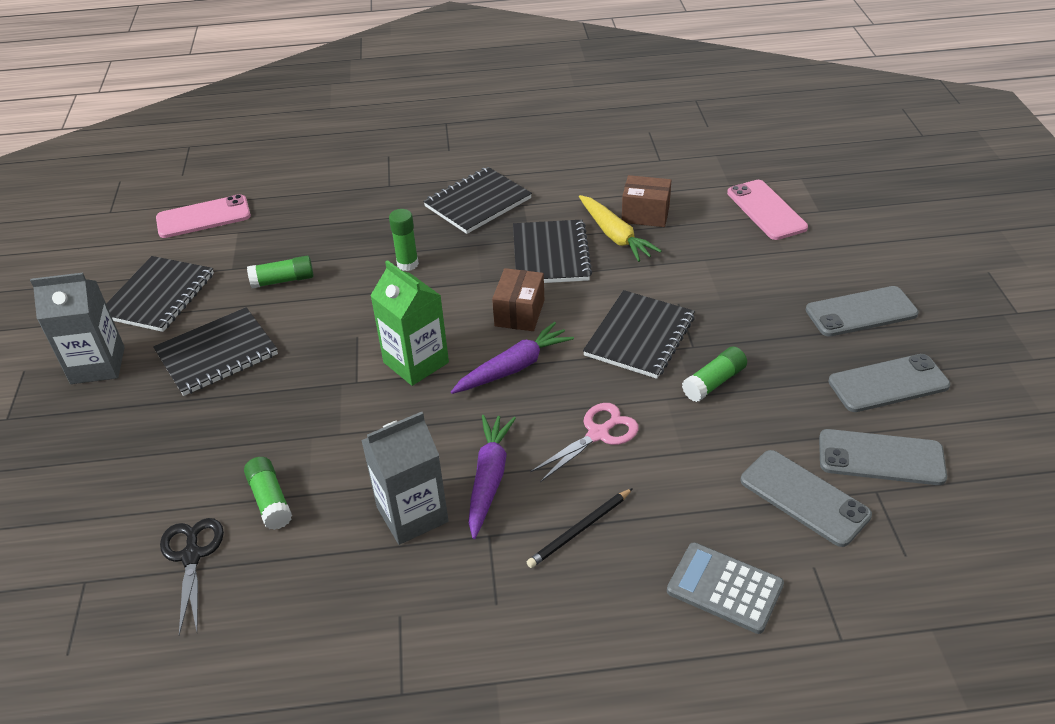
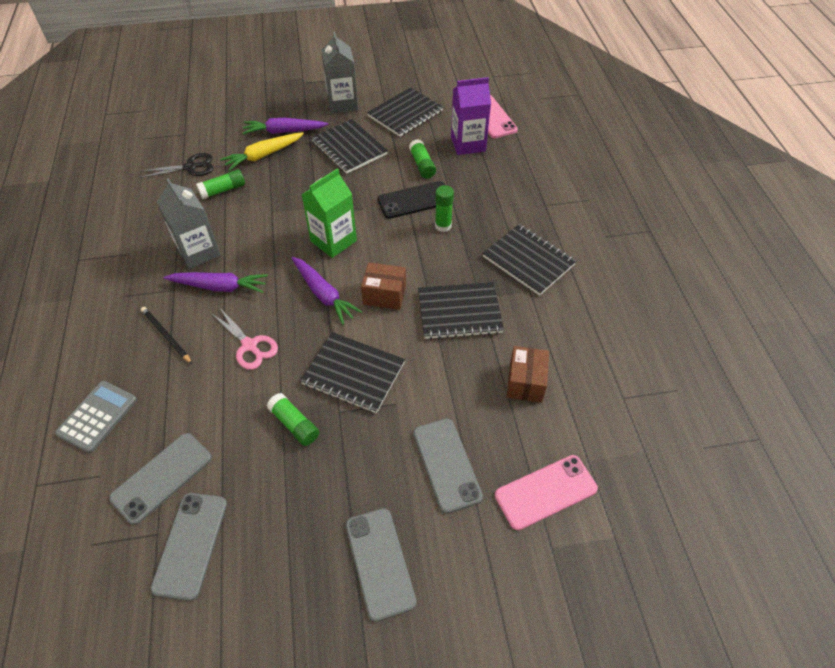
camera: 85 degrees right, 10 degrees up
black notebook [106,256,214,332] -> black notebook turned 60 degrees counterclockwise [367,87,443,137]
yellow carrot [579,195,662,262] -> yellow carrot moved to [220,132,304,171]
grey phone [828,354,950,412] -> grey phone moved to [413,418,483,514]
none -> purple carrot [243,118,328,134]
none -> black phone [378,181,445,219]
none -> purple carton [451,77,491,155]

